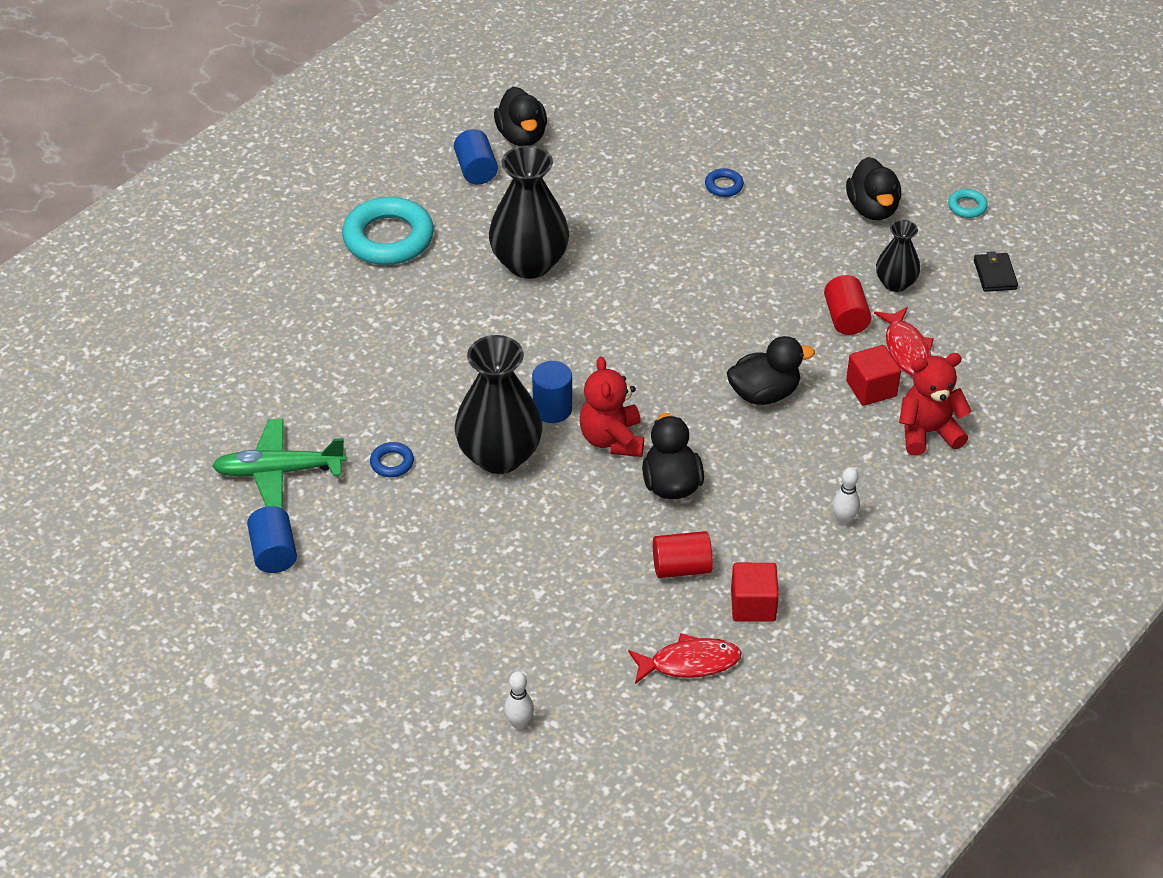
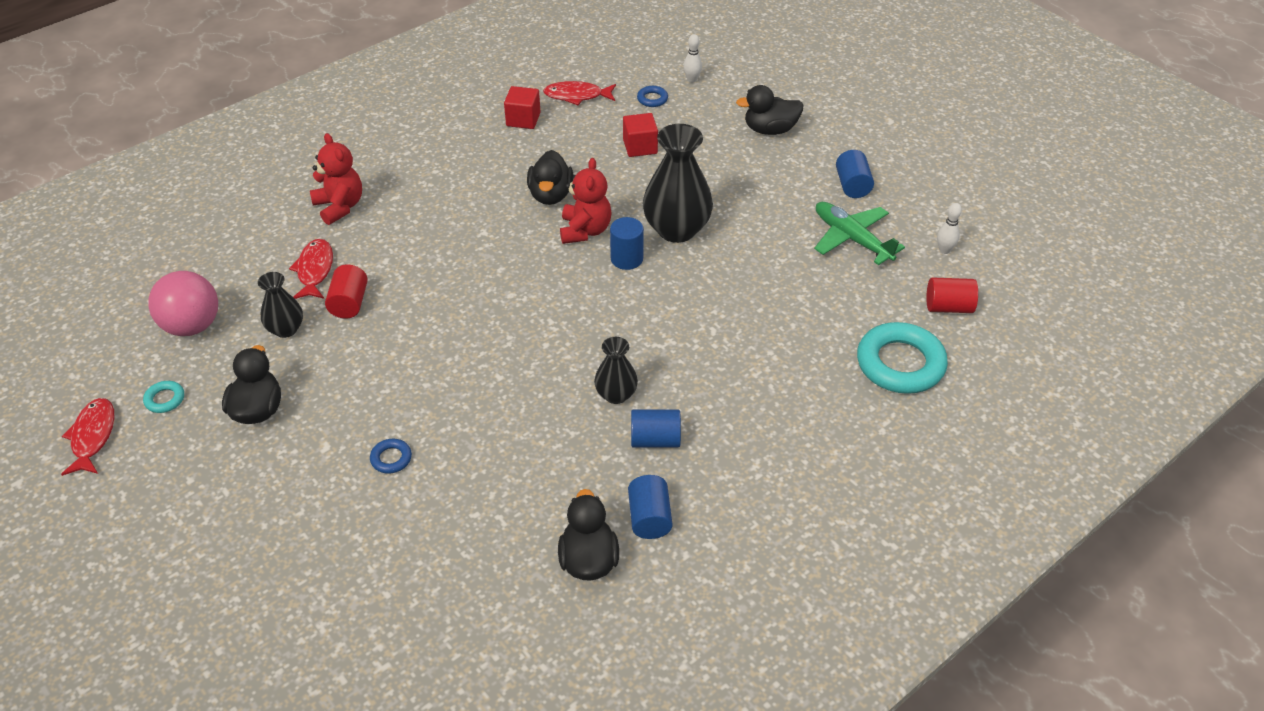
camera: 170 degrees left, 0 degrees up
green plane [212,419,346,509] -> green plane turned 135 degrees counterclockwise [814,202,905,265]
turquoise ring [342,197,434,265] -> turquoise ring moved to [857,322,948,394]
blue ring [370,442,414,477] -> blue ring moved to [637,86,668,107]
black vase [489,145,569,279] -> black vase [594,337,638,404], size x0.55
red cylinder [653,531,713,578] -> red cylinder moved to [926,277,978,313]
black duck [727,336,815,405] -> black duck moved to [736,85,804,135]
white bowling pin [832,467,860,525] -> white bowling pin moved to [937,203,962,254]
red cube [846,345,901,406] -> red cube moved to [623,113,658,157]
red teddy bear [899,353,972,456] -> red teddy bear turned 120 degrees counterclockwise [310,133,362,225]
black wallet [974,251,1018,292] -> pink ball [148,271,218,336]
none -> red fish [61,398,115,476]
none -> blue cylinder [631,409,681,448]

